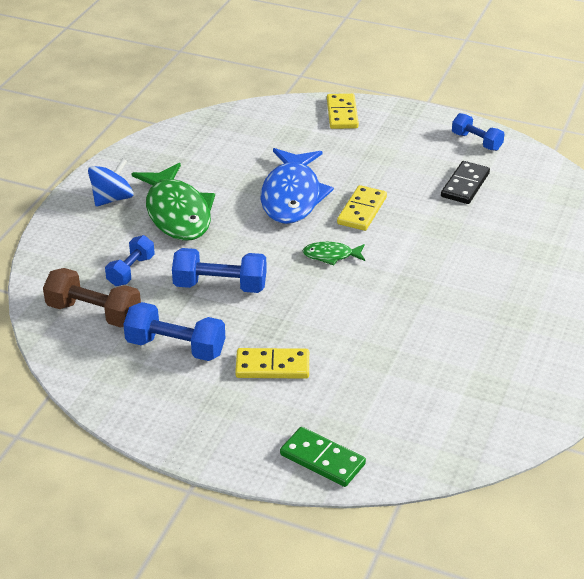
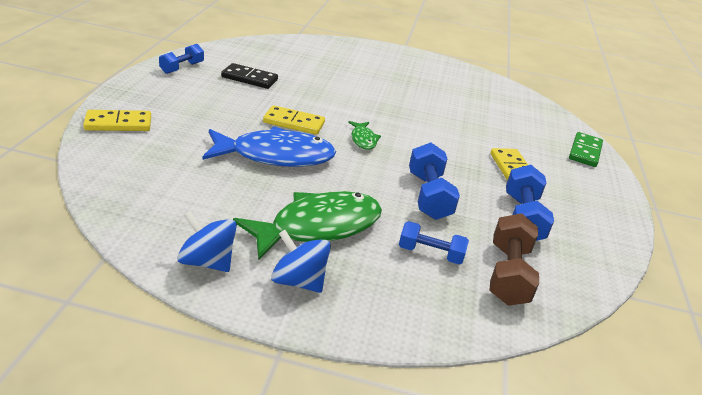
camera: 105 degrees left, 5 degrees down
none -> blue spinning top [177,211,237,272]

